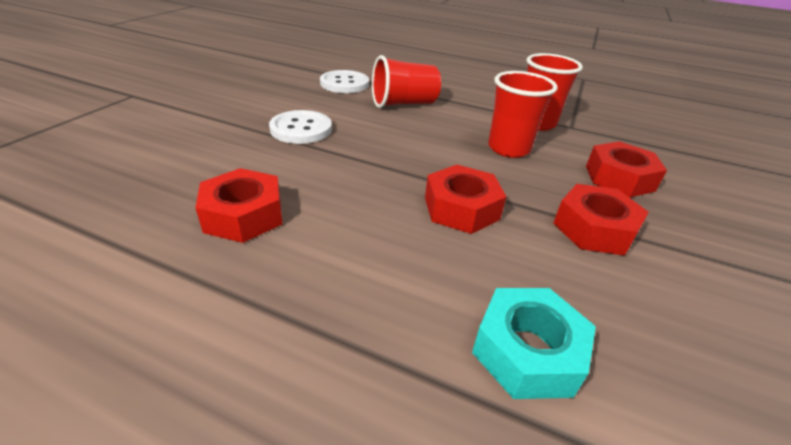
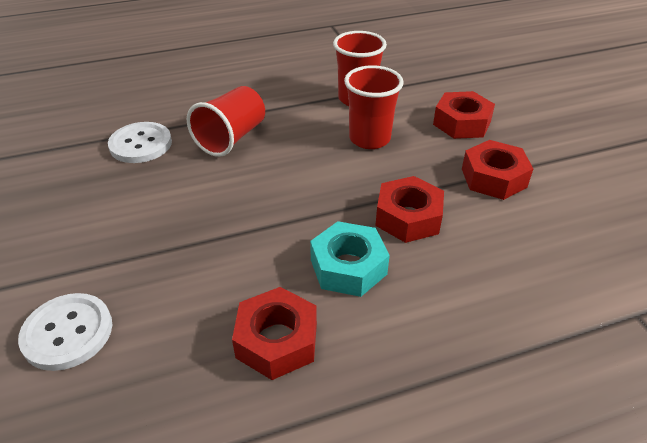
camera: 40 degrees left, 5 degrees up
white button [269,110,332,144] -> white button moved to [18,293,112,371]
turquoise nut [472,288,596,399] -> turquoise nut moved to [310,221,390,297]

